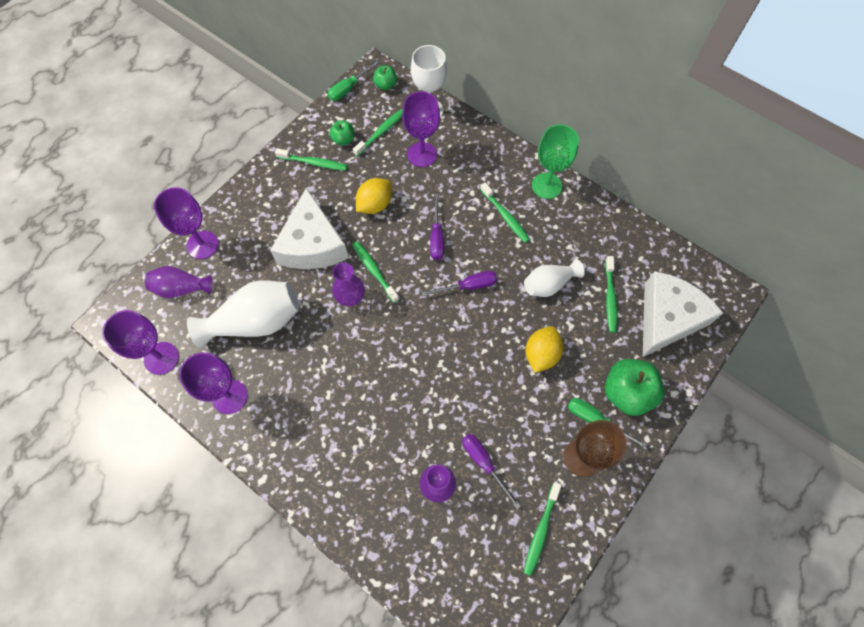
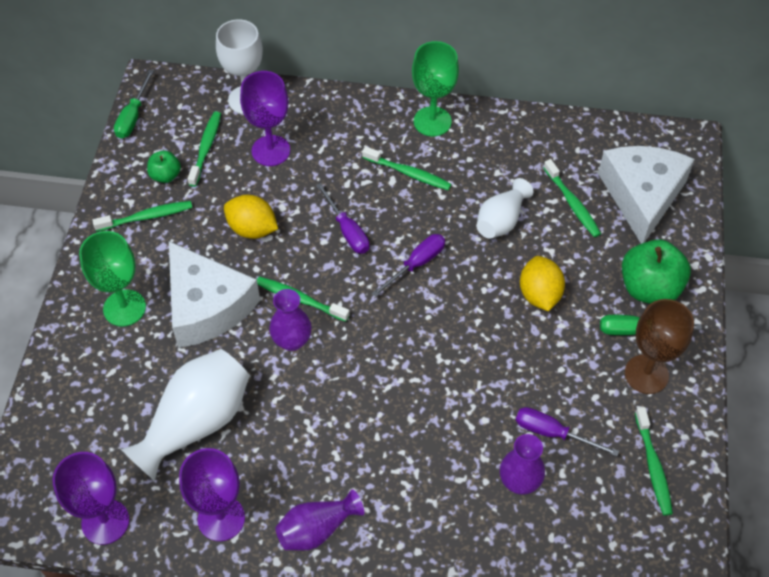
camera: 30 degrees left, 10 degrees down
purple vase [145,266,212,298] -> purple vase moved to [275,489,364,551]
purple goblet [154,187,219,259] -> none
yellow lemon [356,178,392,214] -> yellow lemon turned 75 degrees counterclockwise [224,195,278,239]
green apple [373,66,397,90] -> none
none -> green goblet [79,231,146,326]

